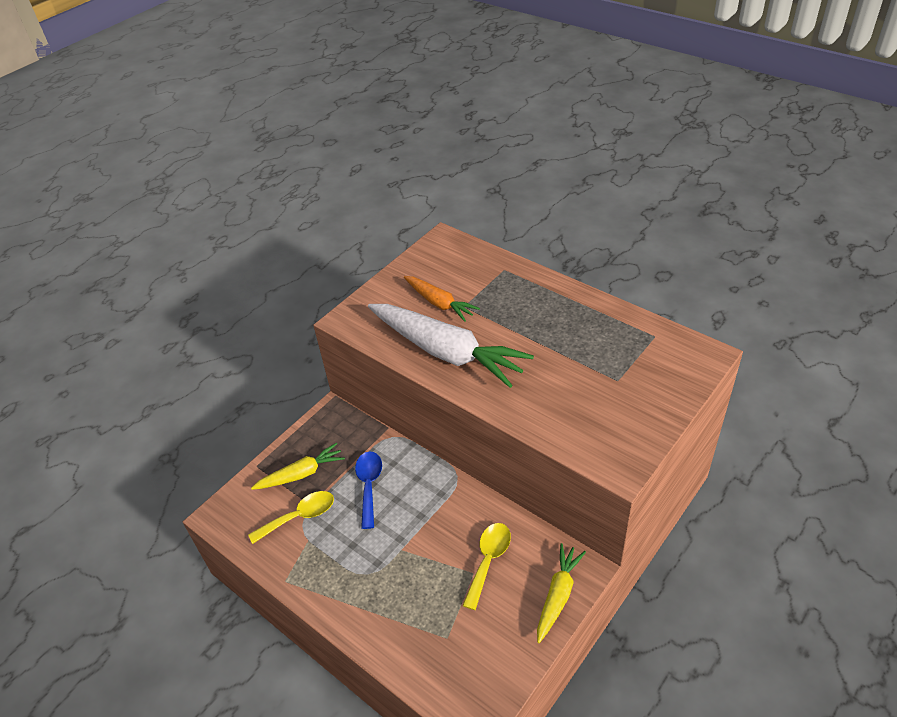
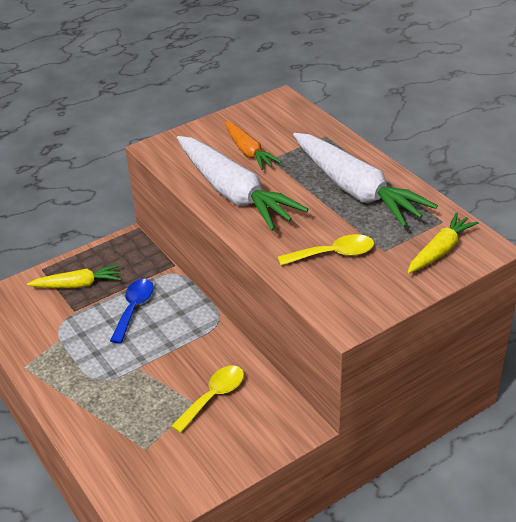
camera: 15 degrees right, 5 degrees down
yellow spoon [248,491,334,544] -> yellow spoon moved to [278,234,374,266]
yellow carrot [537,543,586,643] -> yellow carrot moved to [408,213,479,273]
none -> white carrot [293,133,438,227]

